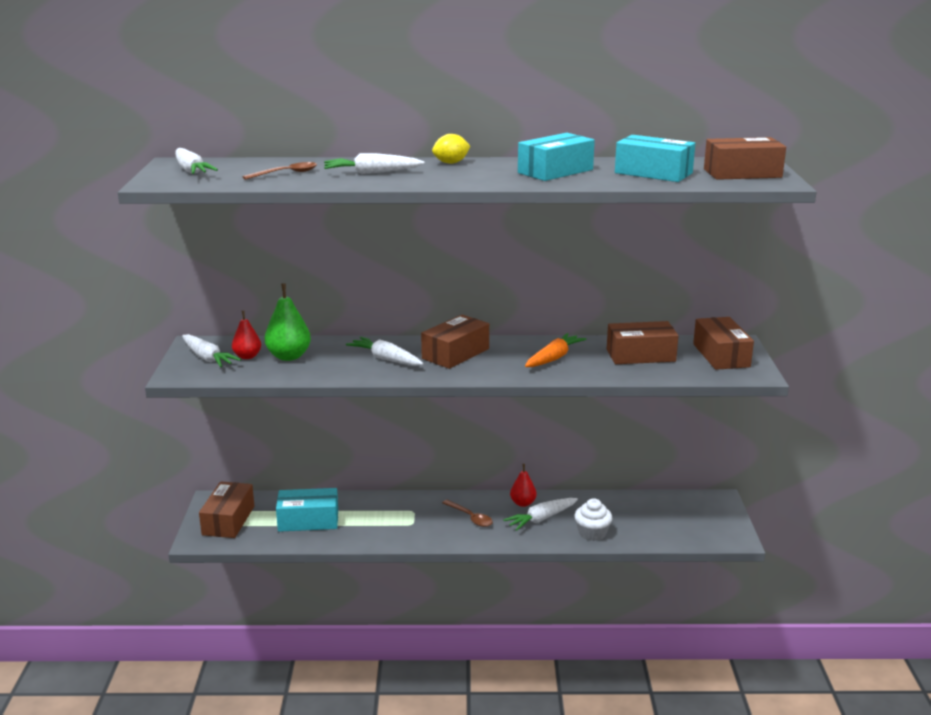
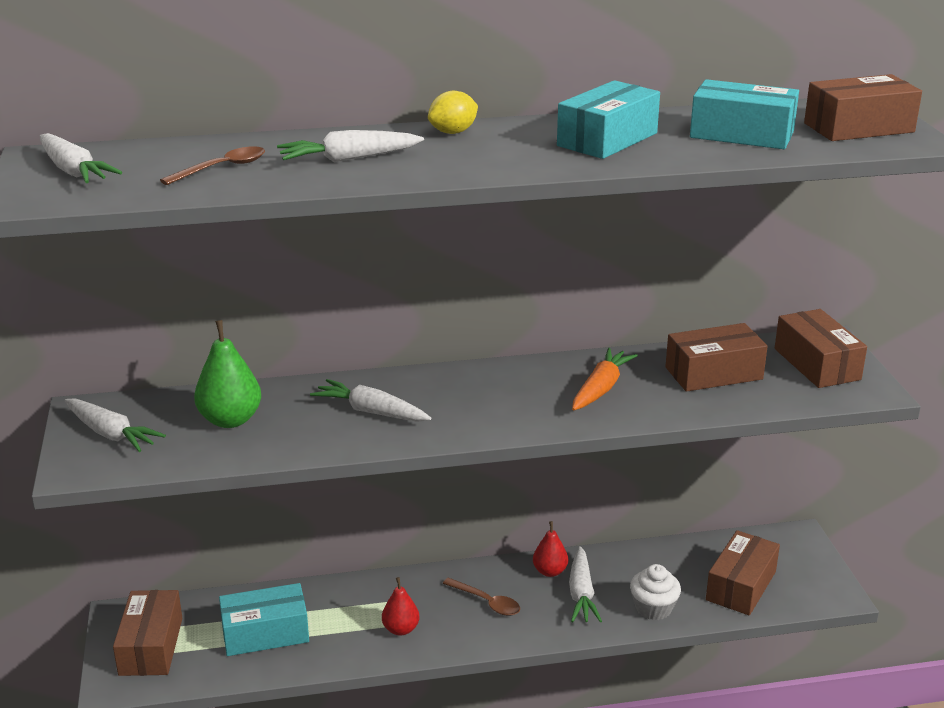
camera: 10 degrees left, 5 degrees up
red pear [232,311,261,359] -> red pear moved to [382,577,419,635]
brown box [421,315,489,369] -> brown box moved to [706,530,780,616]
white carrot [503,498,578,531] -> white carrot turned 45 degrees counterclockwise [569,546,602,622]

